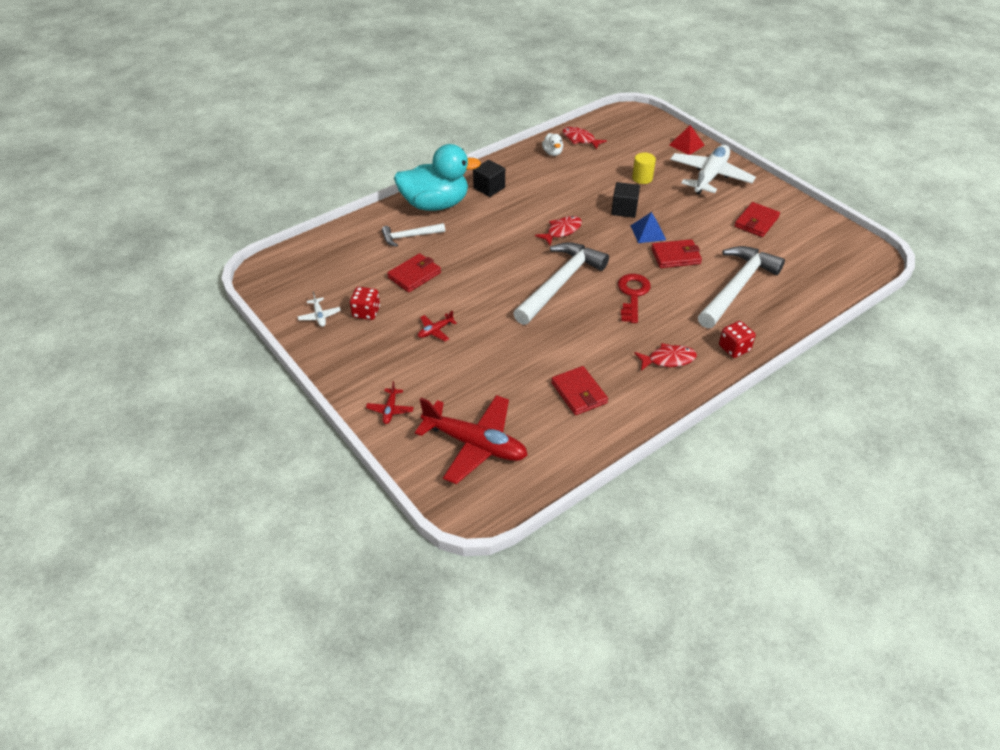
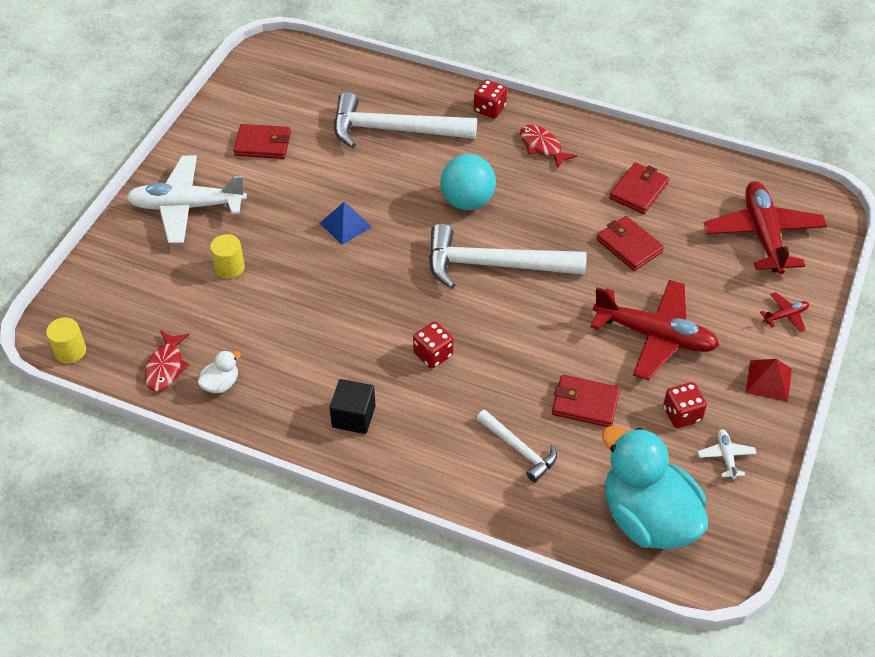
camera: 120 degrees left, 5 degrees up
white plane [297,291,341,327] -> white plane turned 45 degrees counterclockwise [698,429,757,479]
turquoise duck [394,144,481,211] -> turquoise duck moved to [602,426,708,549]
red plane [418,310,457,341] -> red plane [591,280,719,380], size x2.39
red fish [535,216,582,245] -> none
black cube [611,182,640,218] -> none
red key [618,274,651,323] -> turquoise ball [440,154,496,210]
red wallet [651,239,702,268] -> red wallet moved to [597,216,664,271]
red pyramid [669,125,704,155] -> red pyramid moved to [746,359,792,402]
none -> yellow cylinder [46,317,86,364]
none -> red dice [413,322,453,369]

